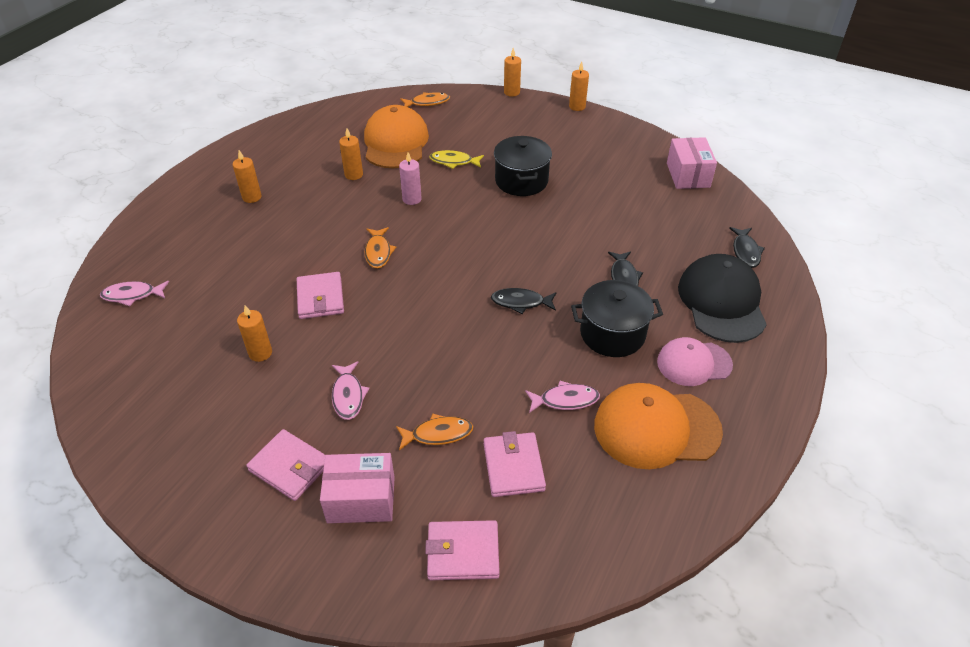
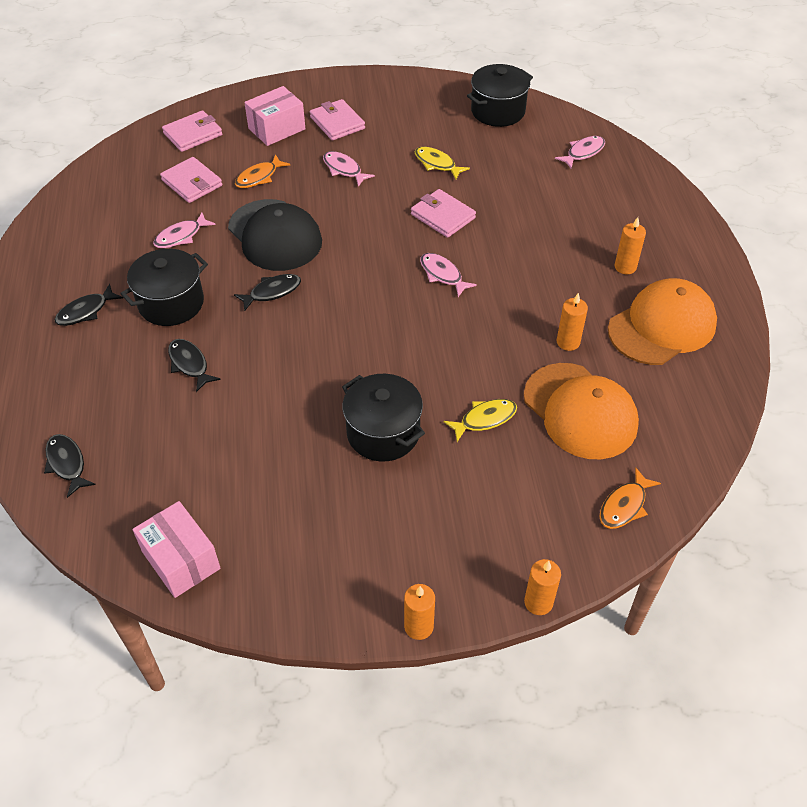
camera: 145 degrees right, 5 degrees up
orange candle [237,305,272,362] -> yellow fish [415,147,470,179]
pink wallet [246,429,325,501] -> pink wallet turned 60 degrees clockwise [310,99,365,141]
orange fish [365,227,396,269] -> pink fish [420,253,477,297]
pink candle [399,152,422,205] -> none
orange cap [594,383,723,469] -> orange cap moved to [608,278,717,365]
pink cap [657,337,733,386] -> black fish [55,284,123,326]
black cap [678,254,767,343] -> black cap moved to [228,199,322,271]
none -> black pot [467,64,533,127]

